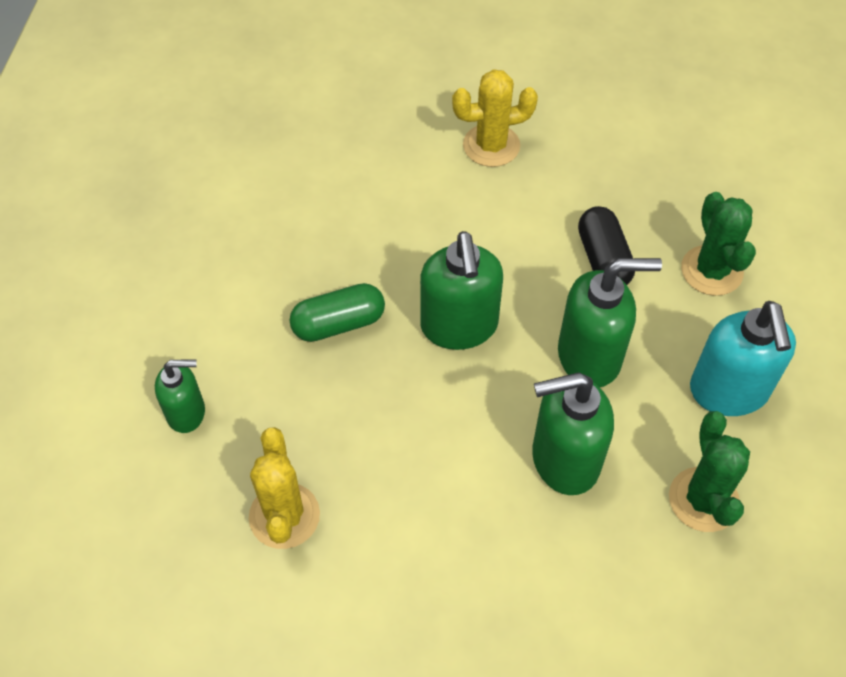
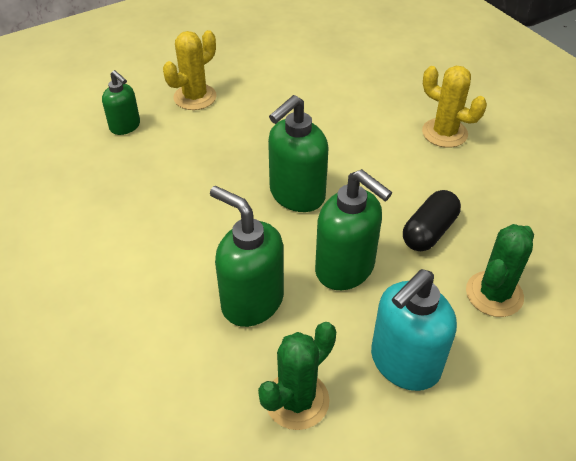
camera: 50 degrees right, 10 degrees down
yellow cactus [249,427,320,549] -> yellow cactus moved to [163,30,217,110]
green capsule [290,283,385,342] -> none

